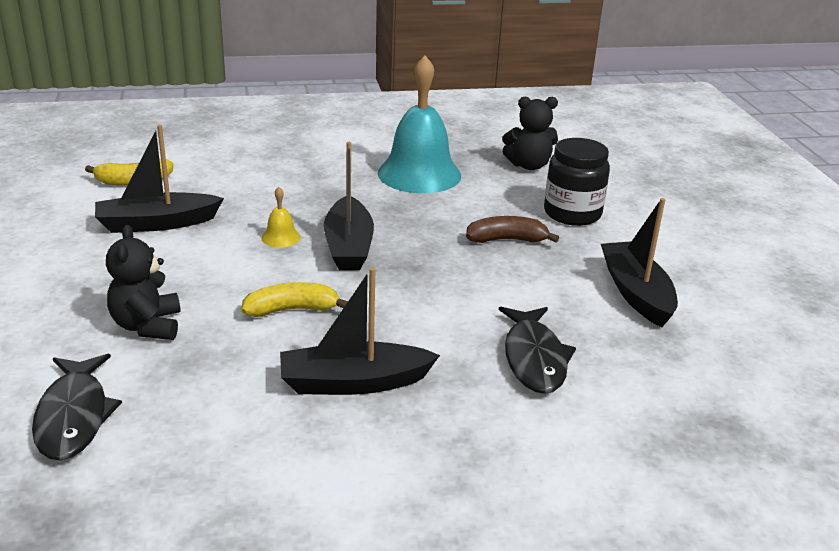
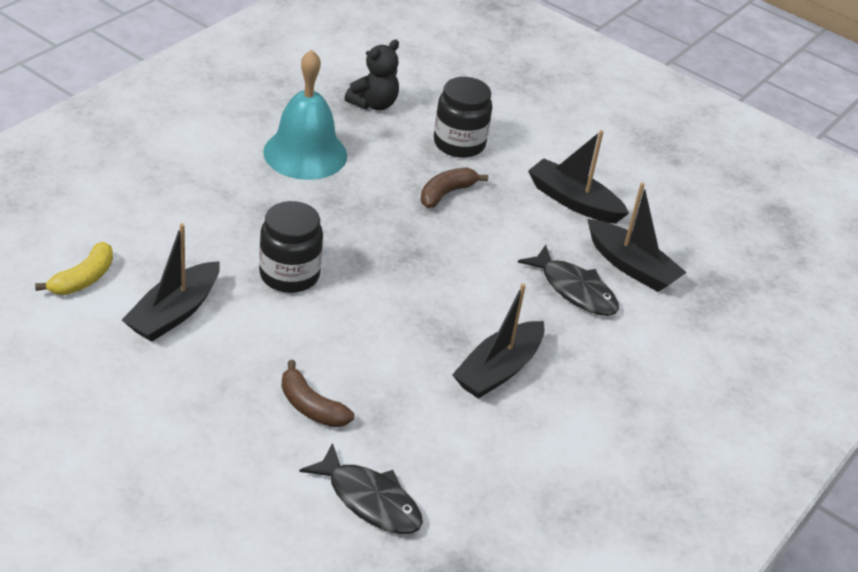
camera: 45 degrees left, 10 degrees up
black teddy bear [106,225,181,340] -> brown banana [281,360,354,427]
yellow banana [241,282,348,317] -> none
yellow bell [261,187,301,247] -> black jar [259,201,323,293]
black boat [324,142,374,270] -> black boat moved to [587,183,687,292]

